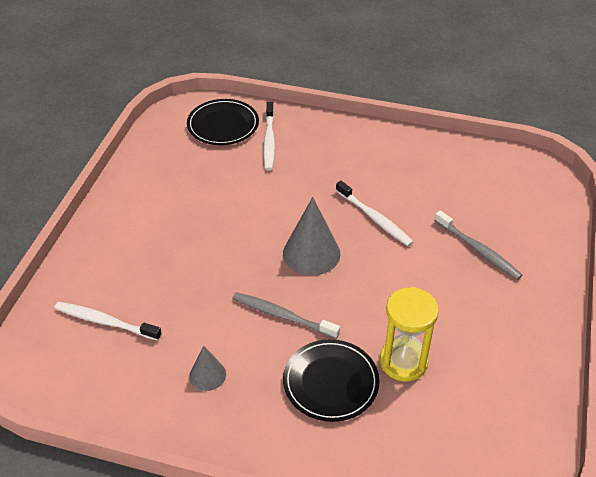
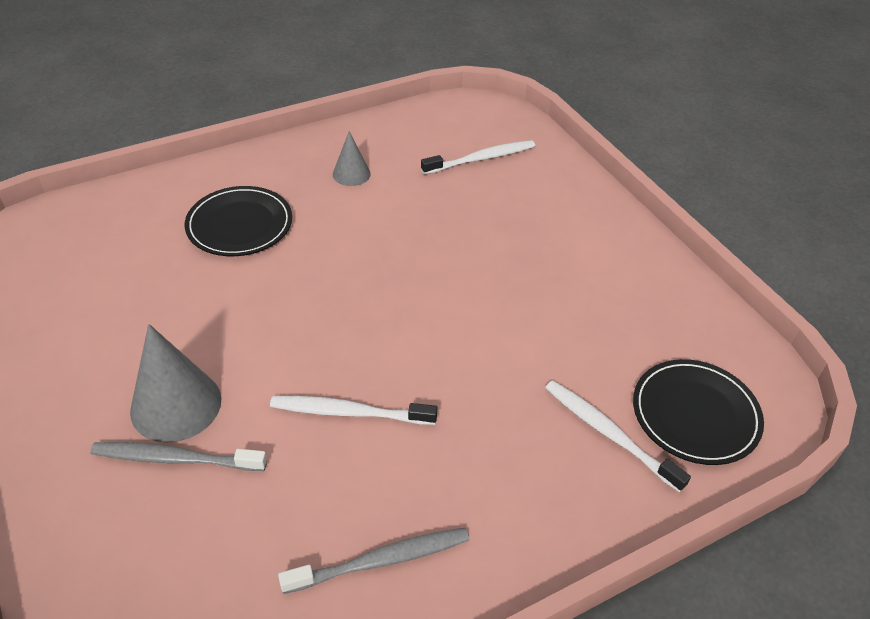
camera: 135 degrees right, 0 degrees up
grey toothbrush [232,292,340,339] -> grey toothbrush moved to [278,528,469,594]
grey cone [283,197,340,276] -> grey cone moved to [130,324,221,442]
yellow hourglass [380,287,439,381] -> none

